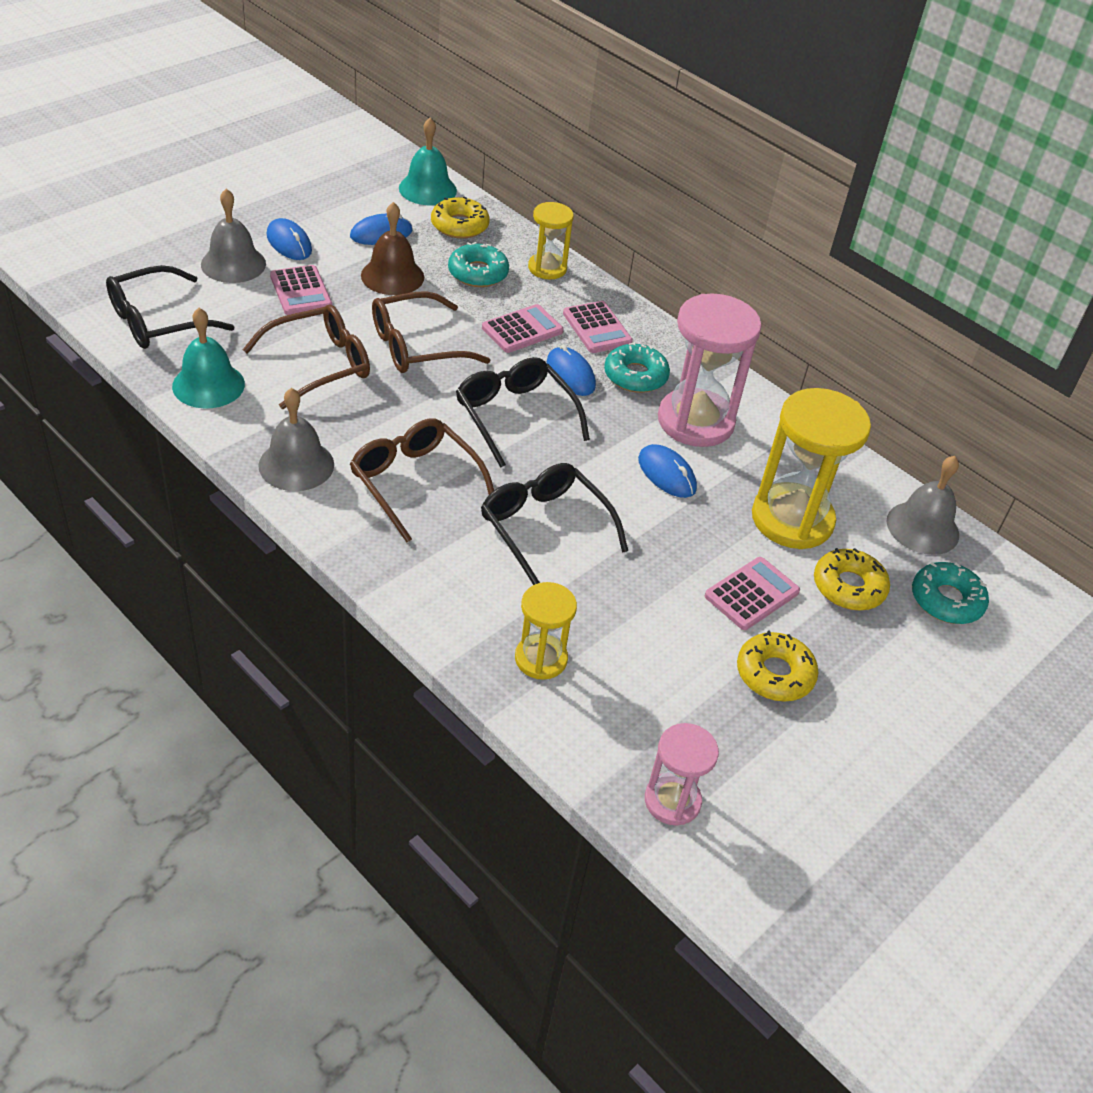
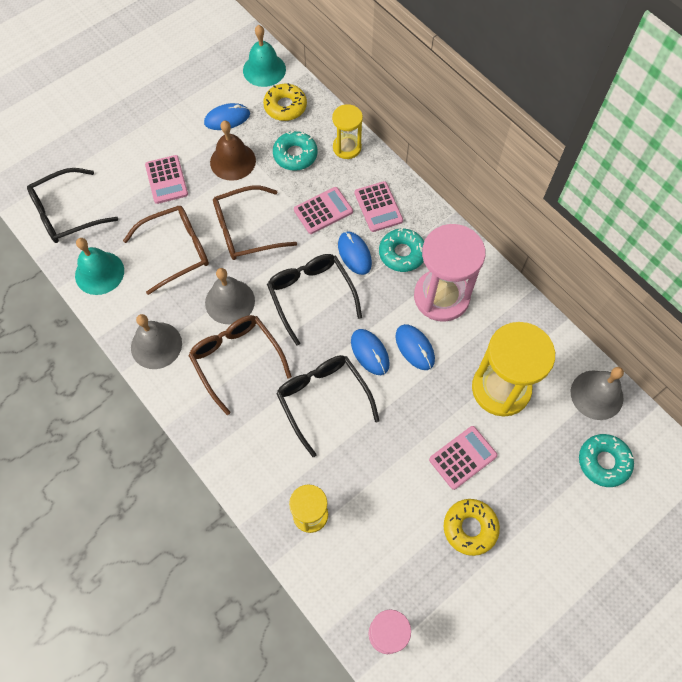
camera: 10 degrees right, 20 degrees up
grey bell [201,189,266,283] -> grey bell moved to [205,268,255,324]
blue mouse [267,218,312,260] -> blue mouse moved to [351,329,390,375]
yellow donut [814,548,890,611] -> none

